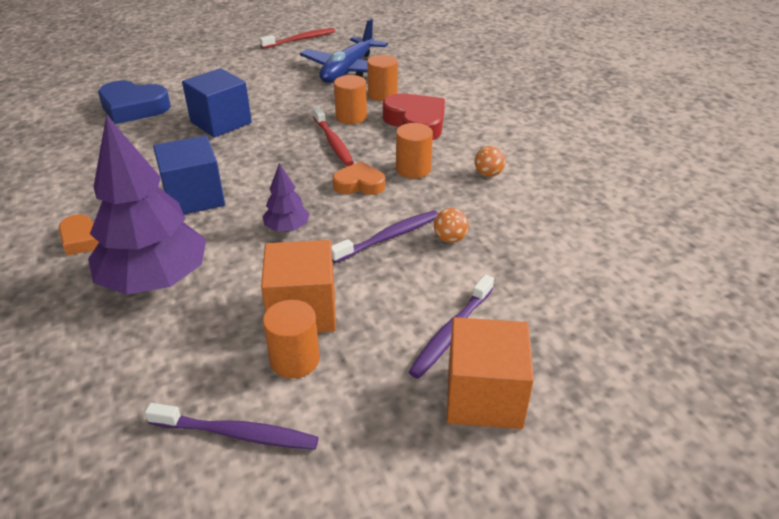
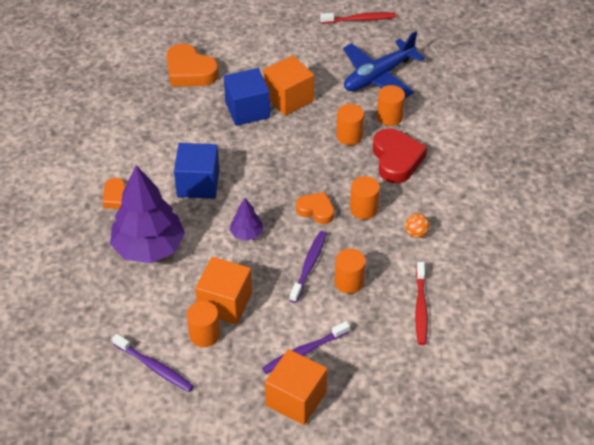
camera: 25 degrees right, 10 degrees up
blue heart [98,81,171,124] -> orange heart [166,44,219,87]
red toothbrush [313,107,354,166] -> red toothbrush moved to [415,262,428,345]
purple toothbrush [332,210,439,263] -> purple toothbrush turned 60 degrees counterclockwise [290,231,327,303]
orange ball [434,208,469,243] -> orange cylinder [335,248,366,294]
none -> orange cube [263,55,314,116]

